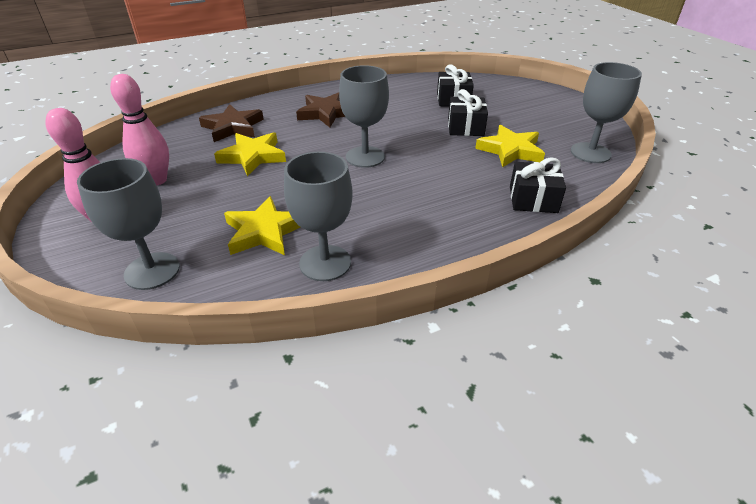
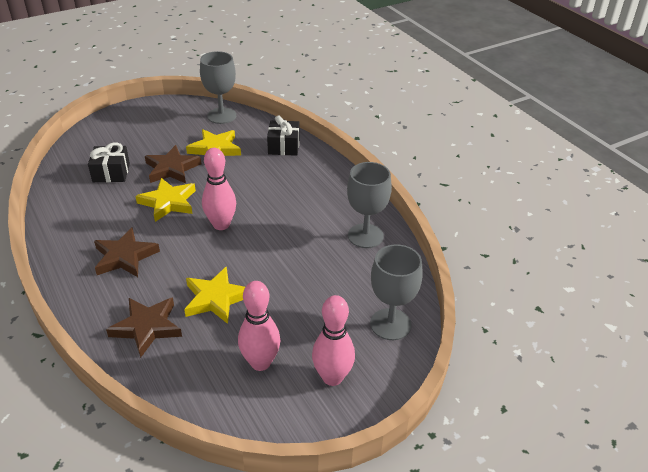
camera: 95 degrees left, 0 degrees up
yellow star [224,196,300,255] -> yellow star moved to [135,178,196,222]
grey goblet [339,65,389,168] -> pink bowling pin [202,148,236,230]
black gift [448,89,488,136] -> brown star [145,145,201,183]

